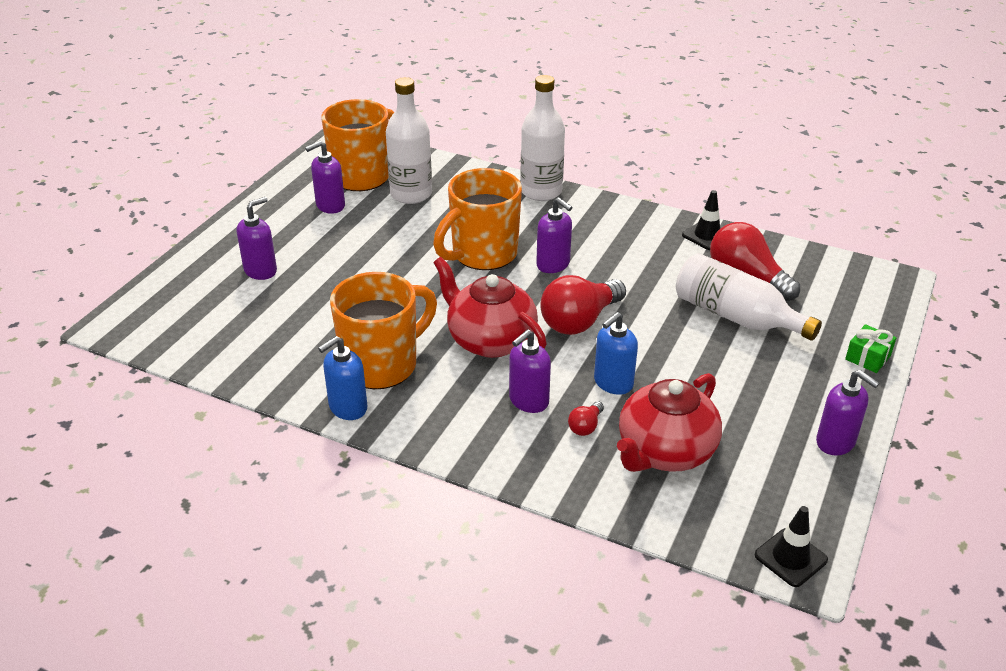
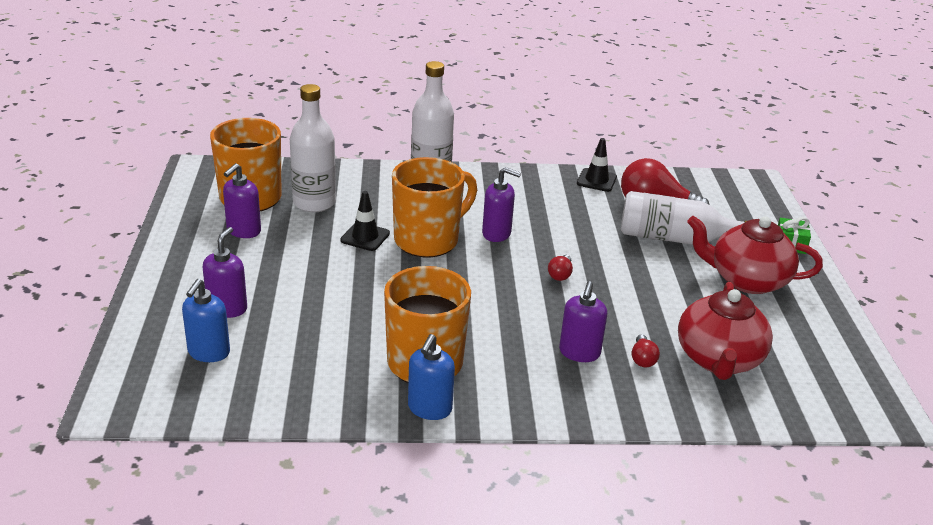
camera: 30 degrees left, 5 degrees down
orange mug [433,168,522,270] -> orange mug turned 150 degrees counterclockwise [392,157,477,257]
red teapot [433,257,547,358] -> red teapot moved to [687,216,823,294]
red light bulb [540,275,626,335] -> red light bulb [548,255,573,281], size x0.45
blue soap dispenser [594,312,638,395] -> blue soap dispenser moved to [182,279,230,362]
black traffic cone [755,506,828,587] -> black traffic cone moved to [340,191,390,251]
purple soap dispenser [816,370,880,455] -> none

